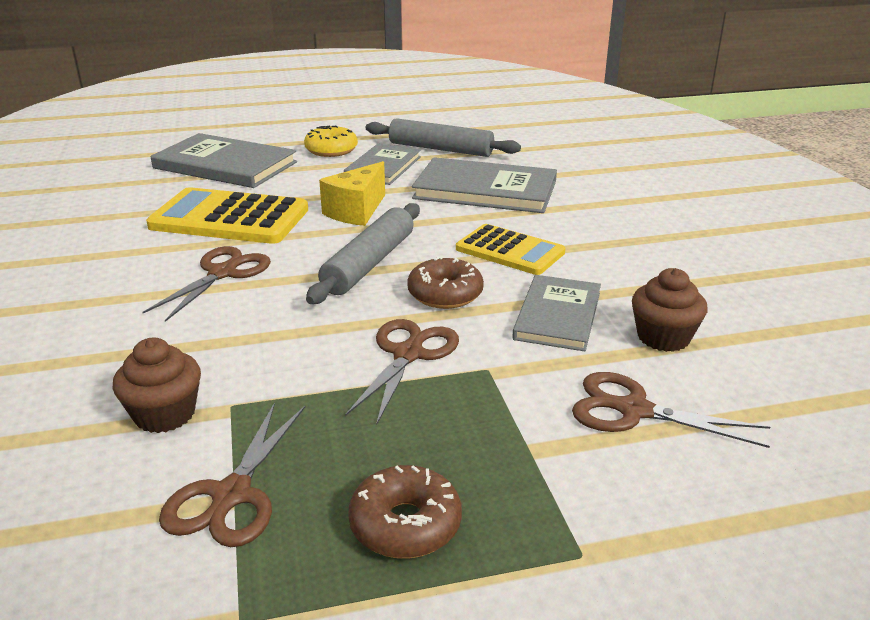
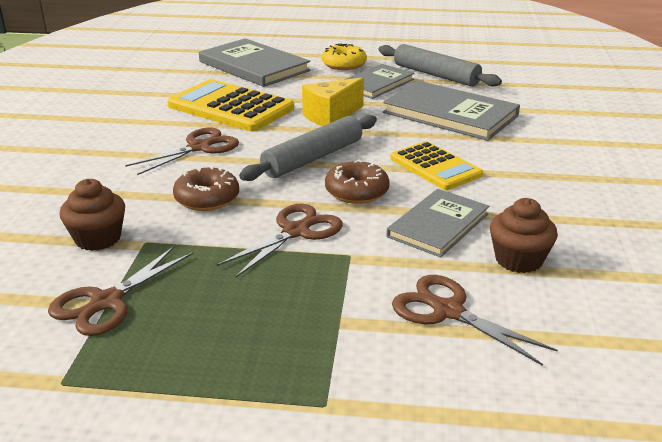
camera: 20 degrees right, 0 degrees up
brown donut [348,465,462,558] -> brown donut moved to [173,166,239,211]

